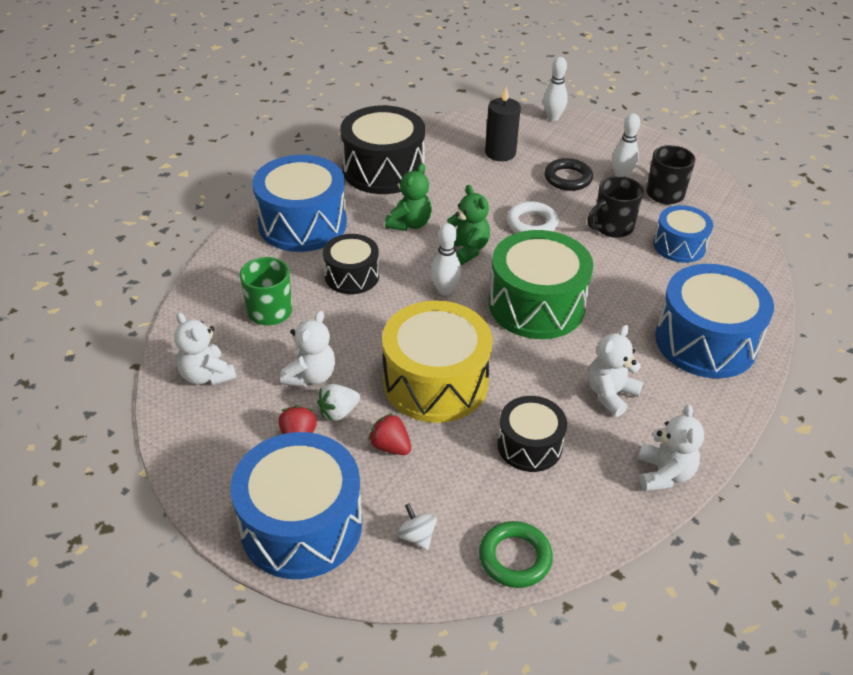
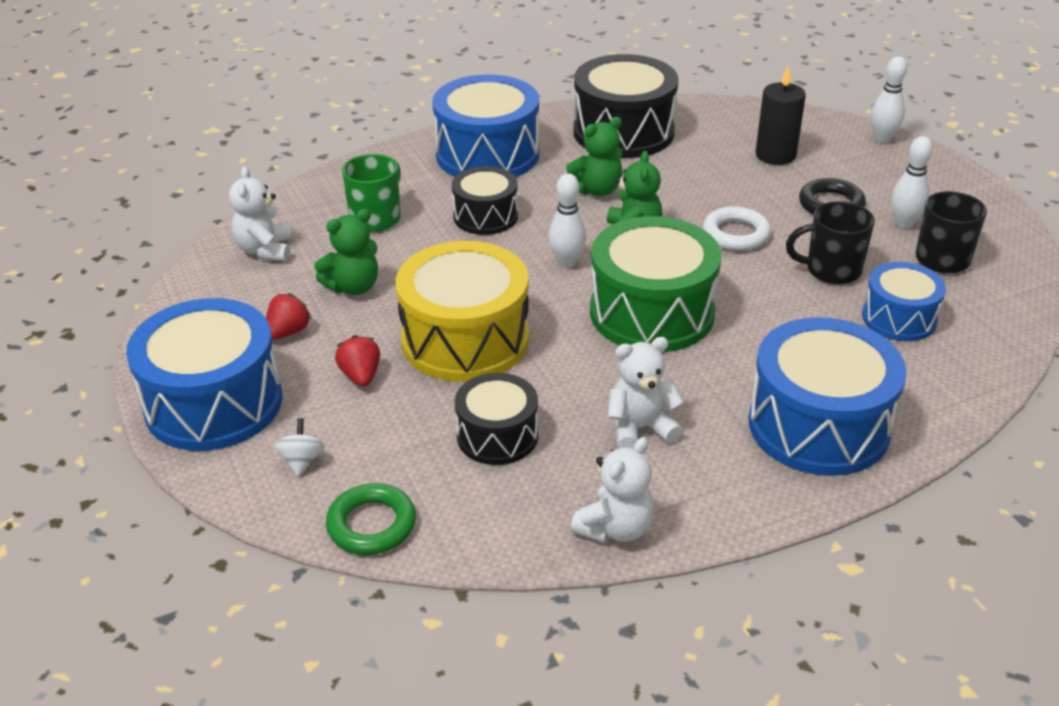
camera: 35 degrees right, 5 degrees down
white teddy bear [280,311,335,387] -> green teddy bear [314,209,378,295]
white strawberry [317,384,360,421] -> none

